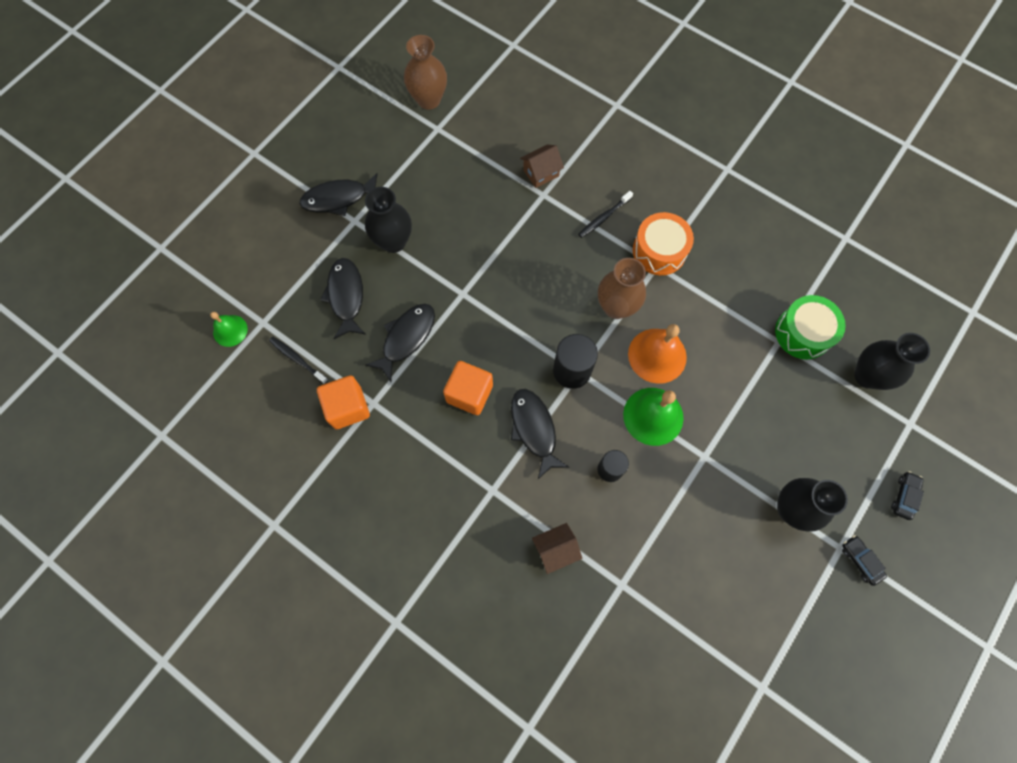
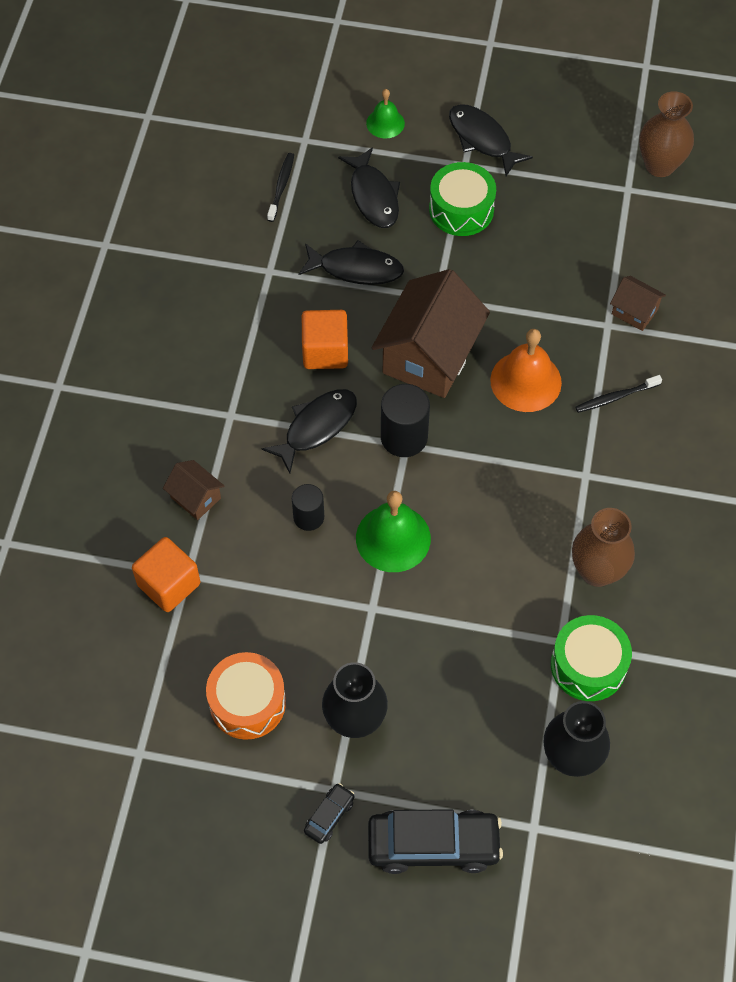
camera: 65 degrees right, 10 degrees down
green bell [210,312,248,347] -> green bell moved to [366,89,405,139]
orange cube [317,375,370,429] -> orange cube moved to [132,537,200,612]
black fish [320,258,366,339] -> black fish turned 105 degrees clockwise [338,147,400,228]
black vase [365,187,412,253] -> green drum [429,162,496,236]
black toothbrush [578,191,633,238] -> black toothbrush turned 45 degrees counterclockwise [575,375,662,413]
brown vase [598,258,646,319] -> brown vase moved to [572,508,635,587]
orange bell [628,324,687,384] -> orange bell moved to [490,329,562,412]
orange drum [633,212,694,275] -> orange drum moved to [206,652,286,740]
black car [891,471,924,520] -> black car [368,809,503,874], size x2.13
none -> brown house [372,269,490,398]

